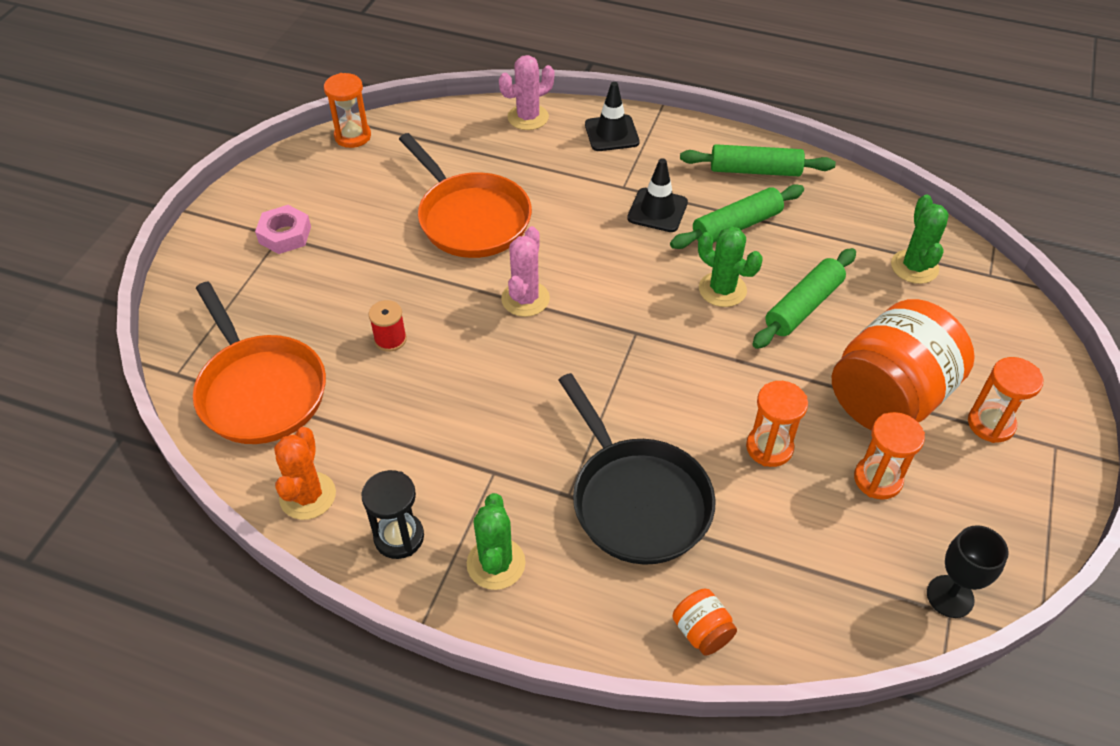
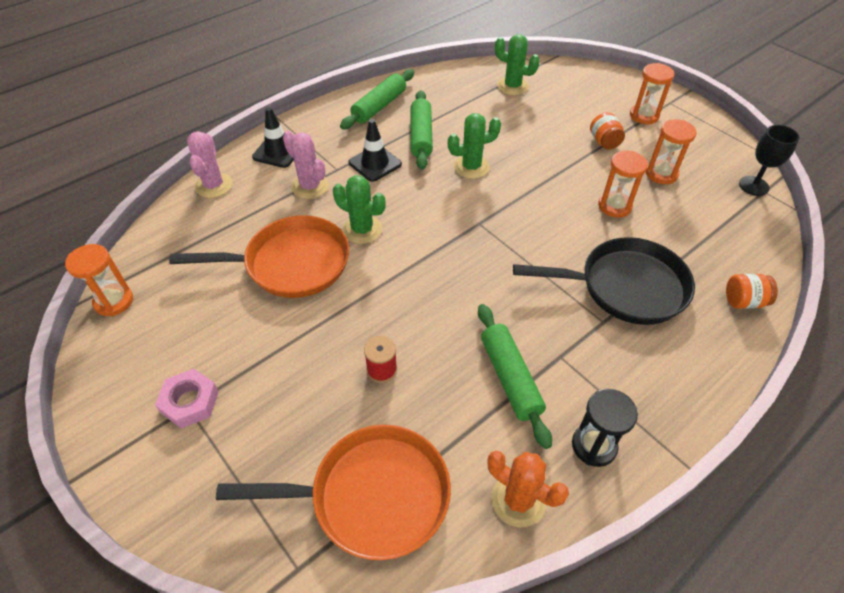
camera: 60 degrees left, 0 degrees up
green cactus [467,493,526,590] -> green cactus moved to [333,175,386,244]
pink cactus [501,226,550,317] -> pink cactus moved to [283,131,329,199]
green rolling pin [752,248,856,349] -> green rolling pin moved to [478,304,552,449]
orange jar [832,299,975,430] -> orange jar [590,112,625,150], size x0.41

